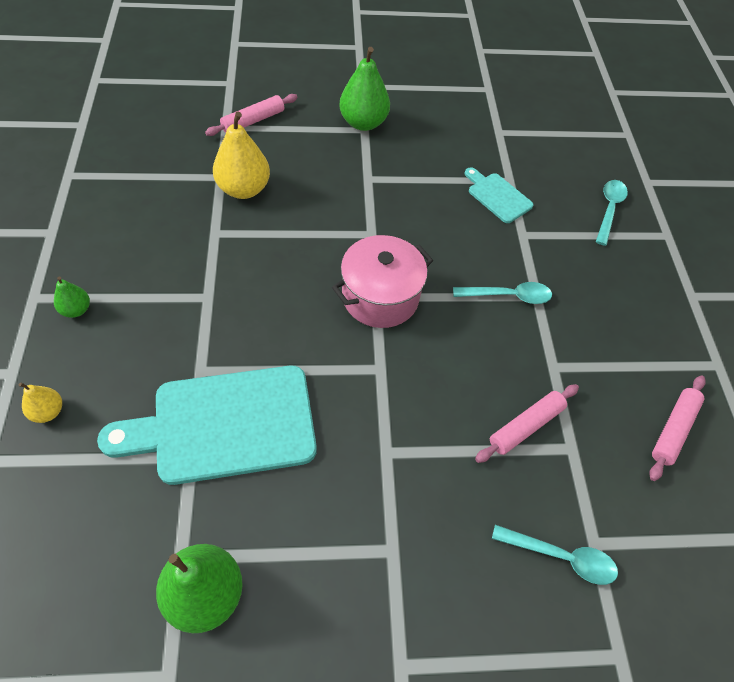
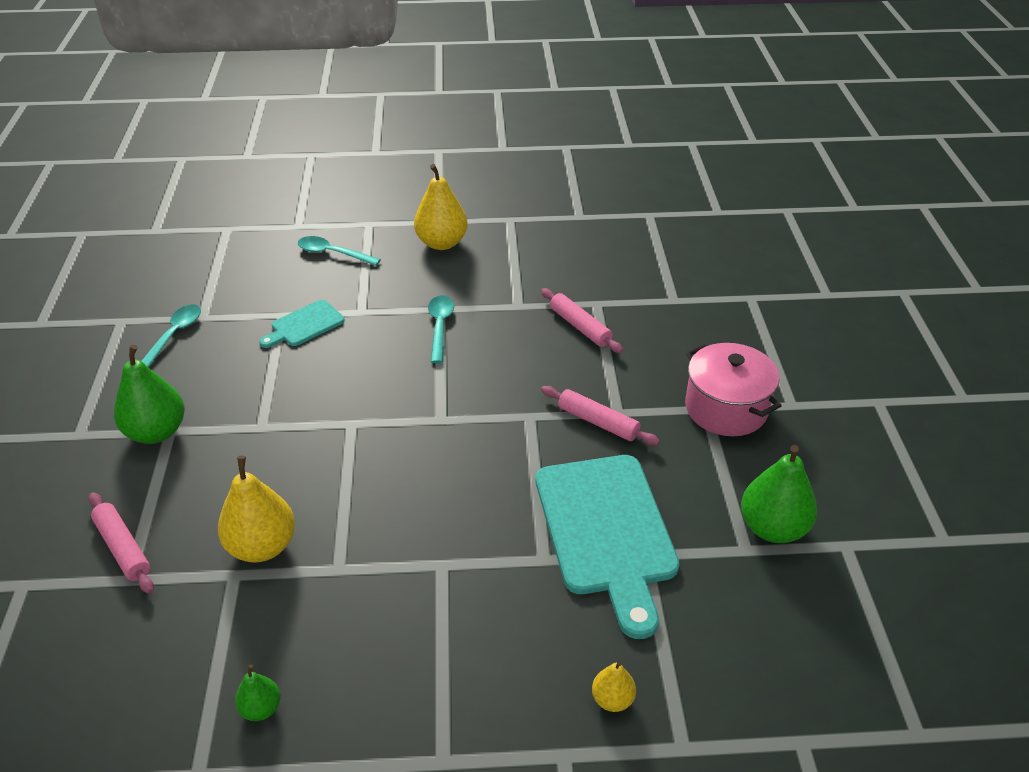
camera: 85 degrees left, 15 degrees down
green pear [54,276,90,318] -> green pear moved to [235,665,281,721]
pink pot [332,235,433,328] -> pink pot moved to [685,343,782,436]
turquoise spoon [492,525,618,585] -> turquoise spoon moved to [142,304,201,368]
pink rolling pin [649,375,706,481] -> pink rolling pin moved to [541,386,660,445]
none -> yellow pear [414,164,468,250]

